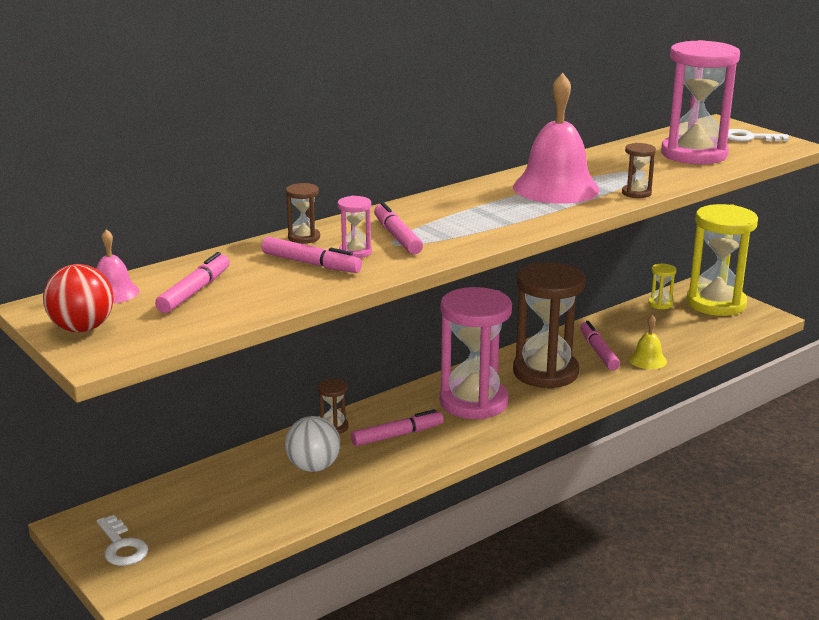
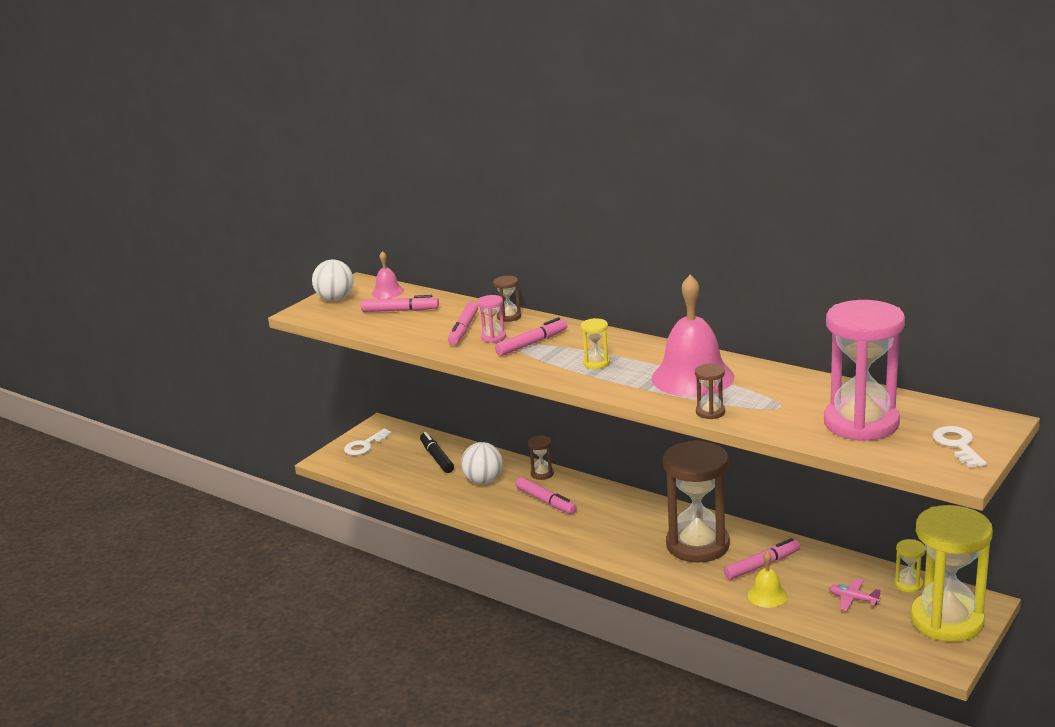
camera: 75 degrees right, 0 degrees up
red ball [43,264,114,332] -> white ball [312,259,354,301]
pink hourglass [439,287,512,419] -> none
none -> black marker [420,432,454,473]
none -> yellow hourglass [581,318,610,369]
none -> pink plane [829,579,881,611]

